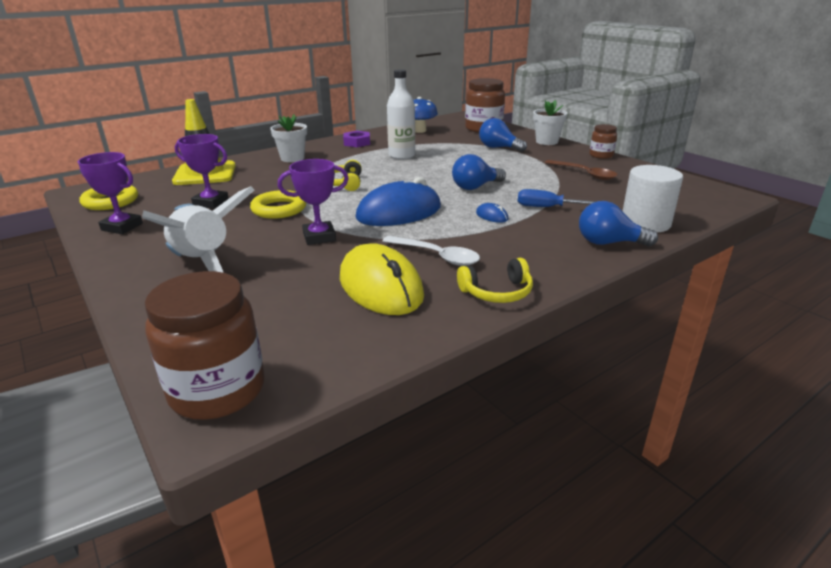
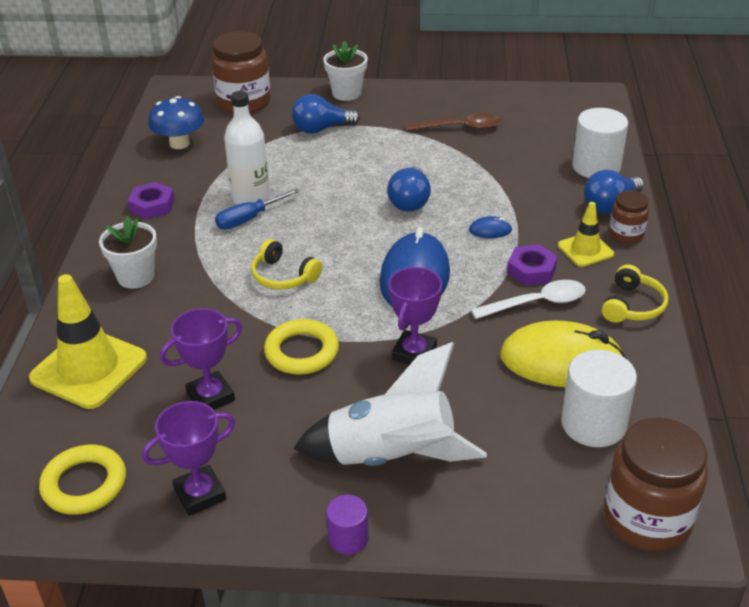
camera: 50 degrees left, 10 degrees up
blue screwdriver [518,189,597,207] -> blue screwdriver moved to [215,188,300,230]
brown jar [590,124,617,159] -> brown jar moved to [609,190,649,243]
none -> purple cylinder [326,495,369,555]
none -> purple nut [507,245,558,285]
none -> yellow traffic cone [558,202,614,267]
none -> white cylinder [561,350,637,447]

